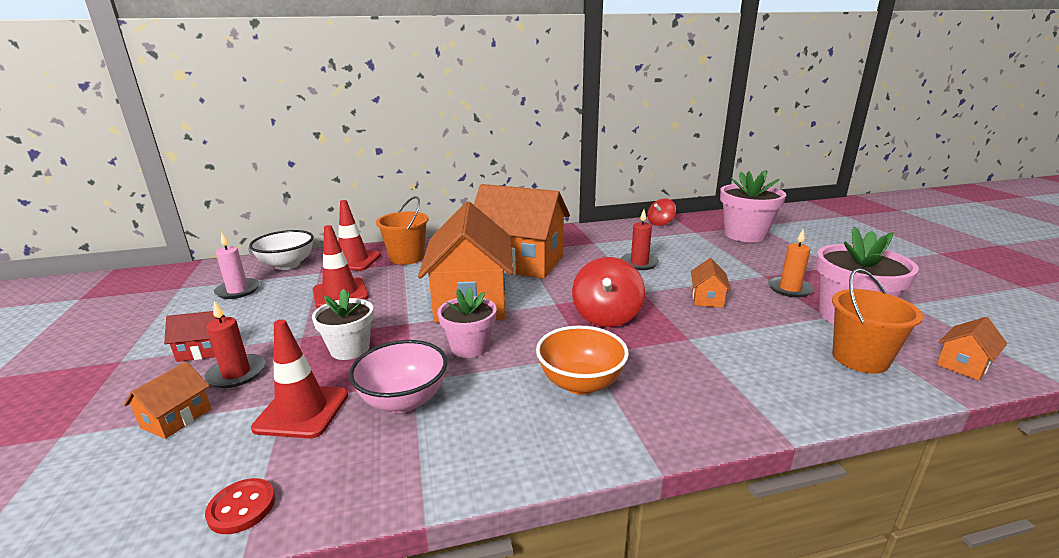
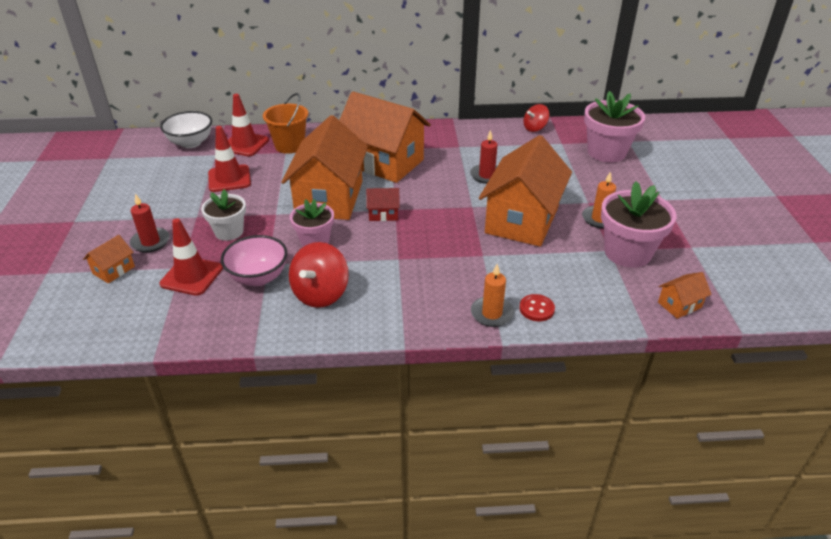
camera: 10 degrees right, 15 degrees up
red house [164,311,226,362] -> red house moved to [366,188,400,221]
red button [205,478,275,534] -> red button moved to [519,294,555,321]
pink candle [214,232,260,299] -> none
orange bowl [536,326,629,395] -> none
red spinning top [572,257,645,327] -> red spinning top moved to [289,242,349,308]
orange house [691,258,731,308] -> orange house [479,135,572,247], size x2.44
orange bucket [832,268,923,374] -> none
none -> orange candle [471,264,514,327]

